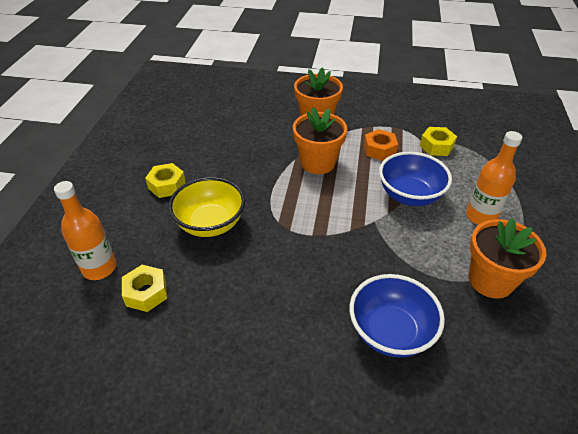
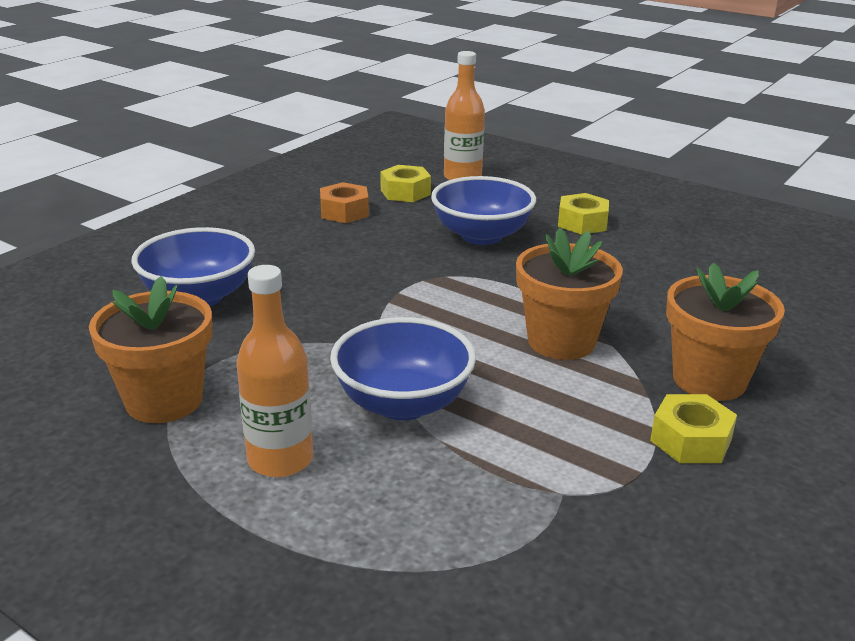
camera: 115 degrees right, 15 degrees down
yellow bowl [168,177,245,237] -> blue bowl [431,176,536,245]
orange nut [364,129,398,161] -> orange nut moved to [320,182,369,223]
yellow nut [420,127,457,156] -> yellow nut moved to [650,394,737,463]

